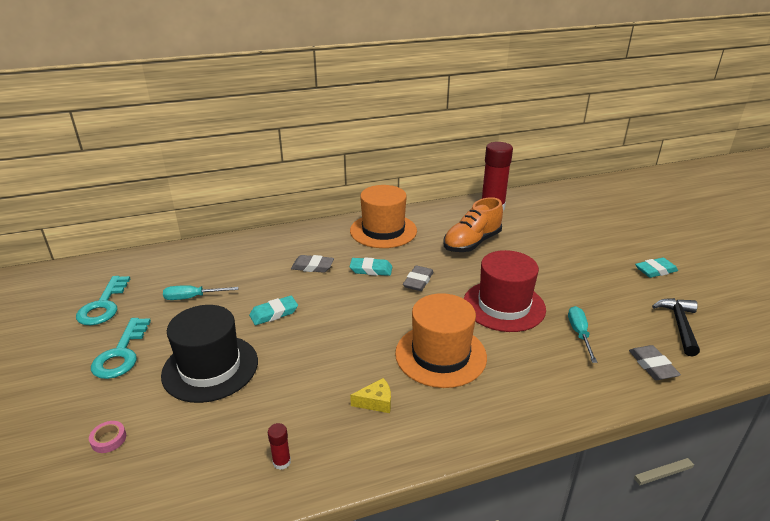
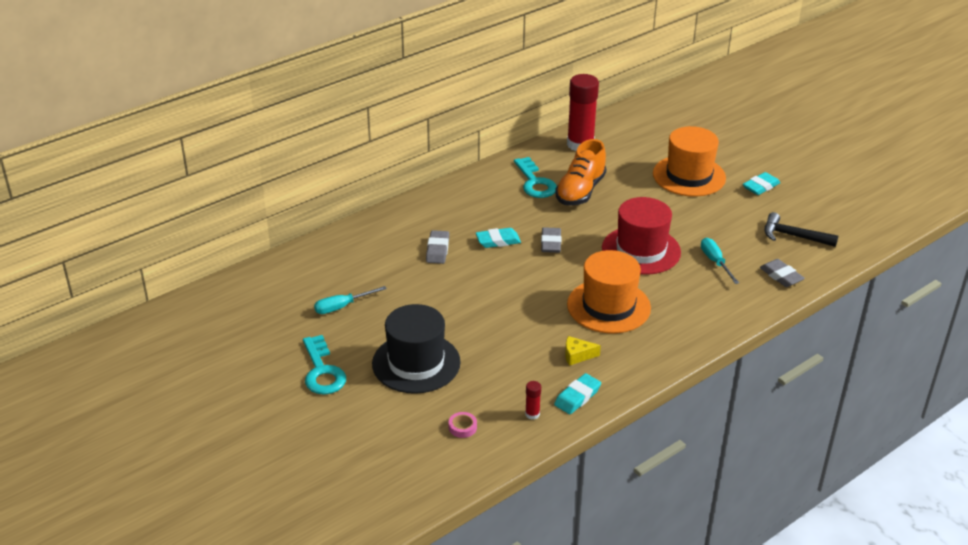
camera: 20 degrees left, 5 degrees up
turquoise key [76,276,130,325] -> turquoise key moved to [514,157,557,198]
pink tape [89,421,126,453] -> pink tape moved to [449,412,477,438]
turquoise eraser [249,296,298,325] -> turquoise eraser moved to [554,373,601,414]
grey eraser [291,255,334,273] -> grey eraser turned 75 degrees counterclockwise [426,230,449,264]
orange hat [350,185,417,248] -> orange hat moved to [653,126,726,197]
yellow cheese [350,378,391,413] -> yellow cheese turned 150 degrees counterclockwise [565,336,601,366]
black hammer [652,298,700,357] -> black hammer turned 60 degrees counterclockwise [765,212,838,247]

